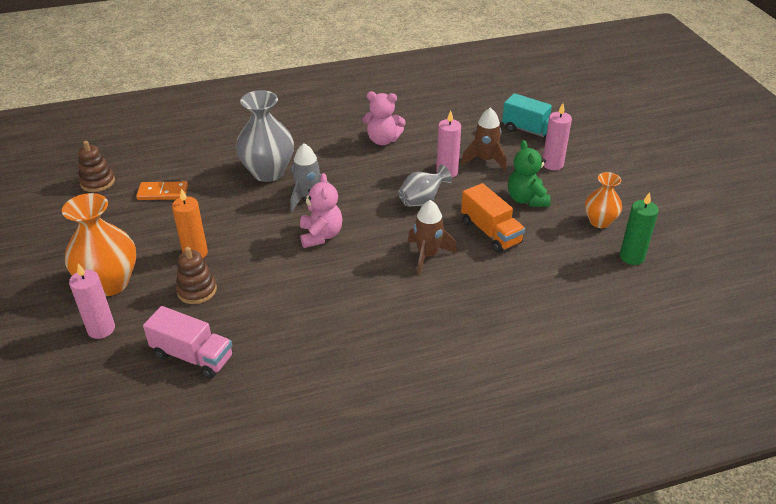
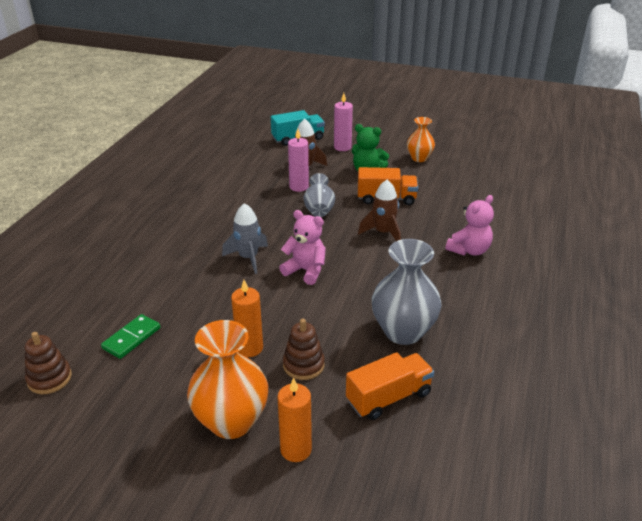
camera: 55 degrees left, 5 degrees down
pink candle [69,263,115,339] -> orange candle [277,378,312,462]
orange domino [136,182,188,200] -> green domino [101,314,160,359]
pink truck [143,306,233,378] -> orange truck [346,352,434,420]
grey vase [236,90,294,182] -> grey vase moved to [372,239,442,345]
pink teddy bear [363,92,406,145] -> pink teddy bear moved to [445,195,494,256]
green candle [620,192,659,265] -> none

